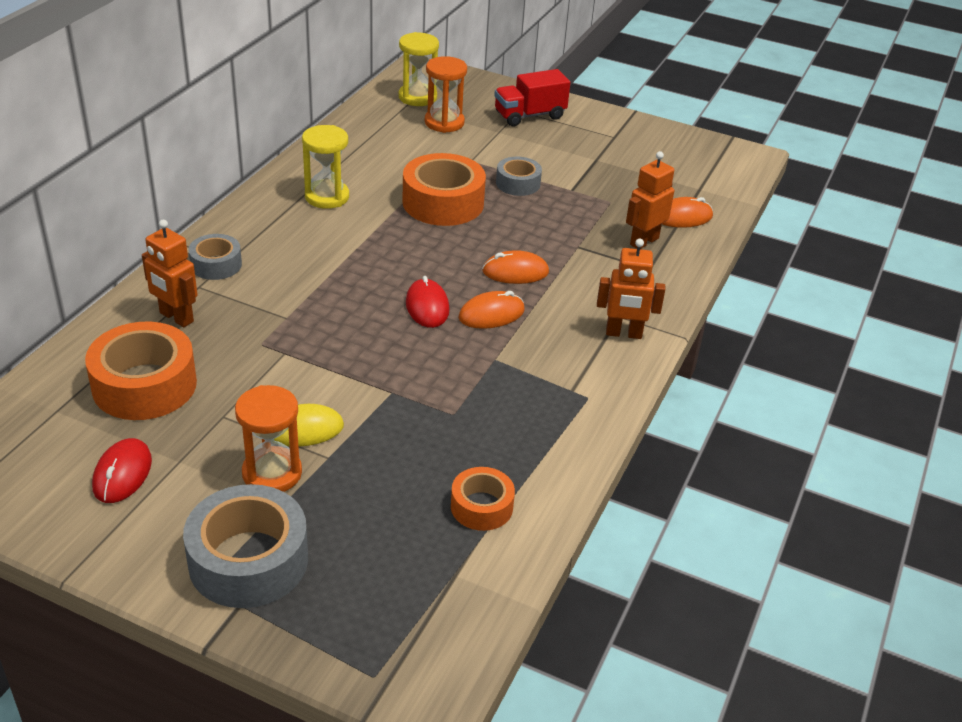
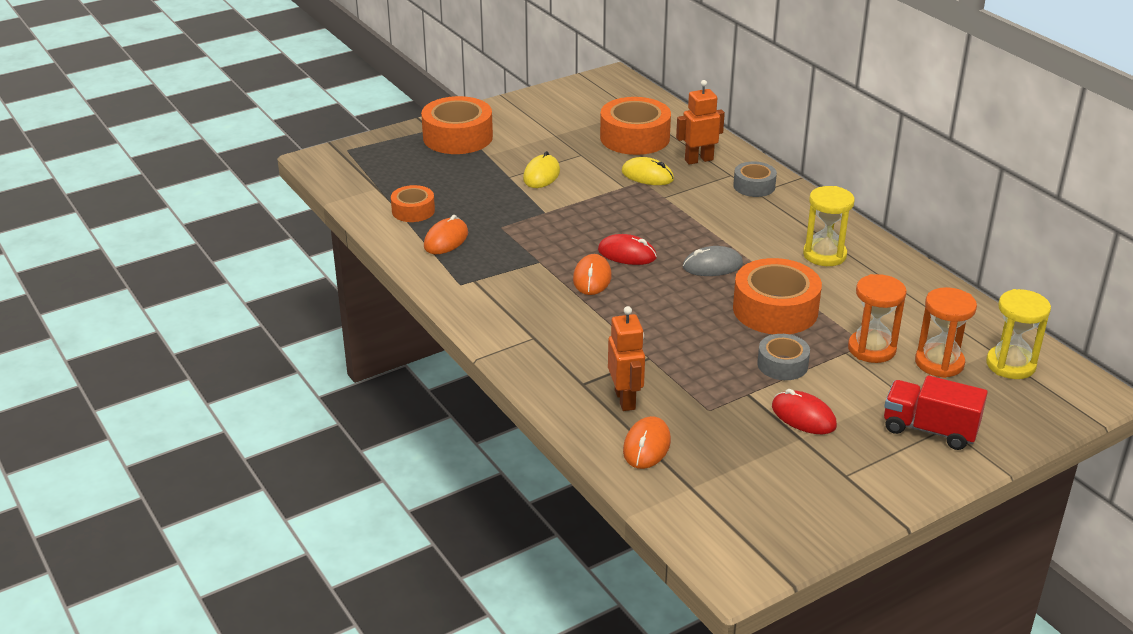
camera: 125 degrees right, 5 degrees down
red mouse [92,438,152,503] -> red mouse moved to [772,389,837,434]
grey tape [183,484,308,608] -> orange tape [421,96,493,154]
orange hourglass [235,385,302,492] -> orange hourglass moved to [848,274,907,363]
orange mouse [482,250,549,284] -> orange mouse moved to [424,215,468,254]
red truck [494,69,571,126] -> red truck turned 75 degrees counterclockwise [884,375,988,450]
orange robot [597,238,665,339] -> none
none -> yellow mouse [622,157,674,185]
none -> grey mouse [683,246,743,276]

